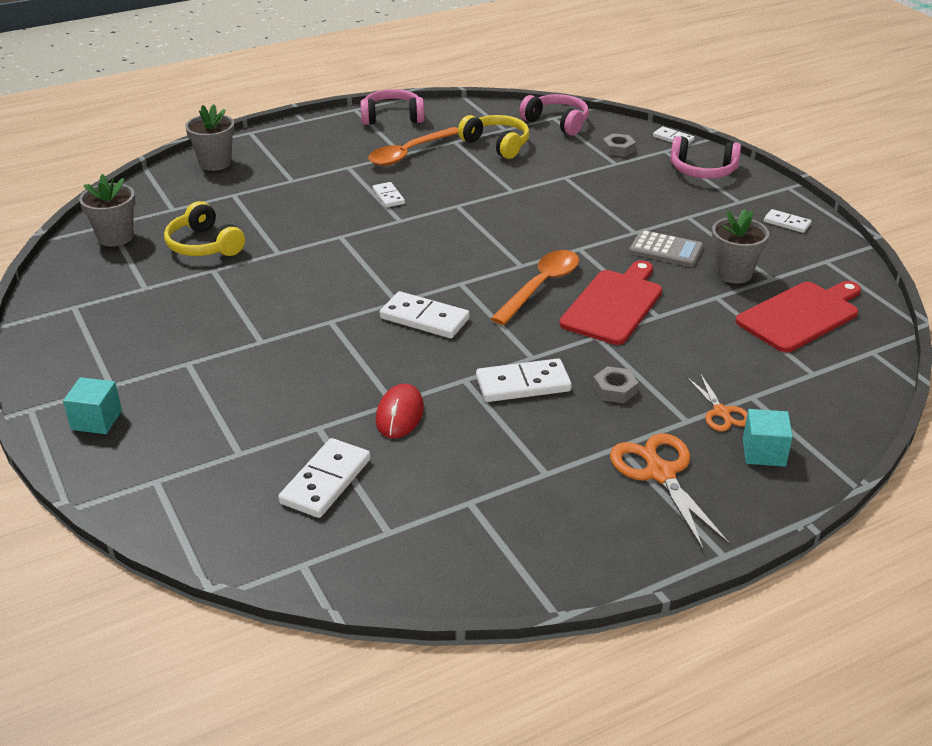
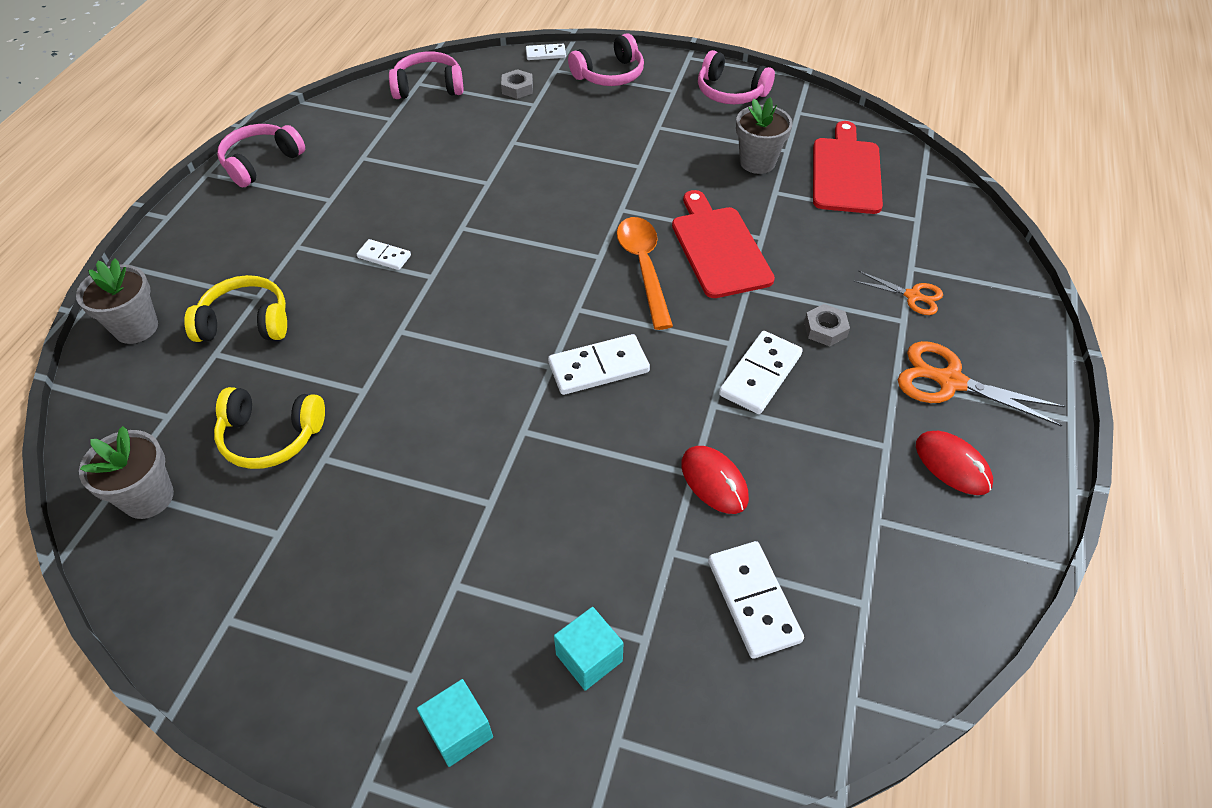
camera: 45 degrees left, 15 degrees up
orange spoon [368,127,458,166] -> none
yellow headphones [458,115,529,159] -> yellow headphones moved to [184,275,287,342]
grey calculator [629,230,703,267] -> none
turquoise cube [743,409,793,467] -> turquoise cube moved to [554,607,623,691]
white domino [764,209,811,233] -> pink headphones [698,50,775,104]
none -> red mouse [916,431,993,495]

